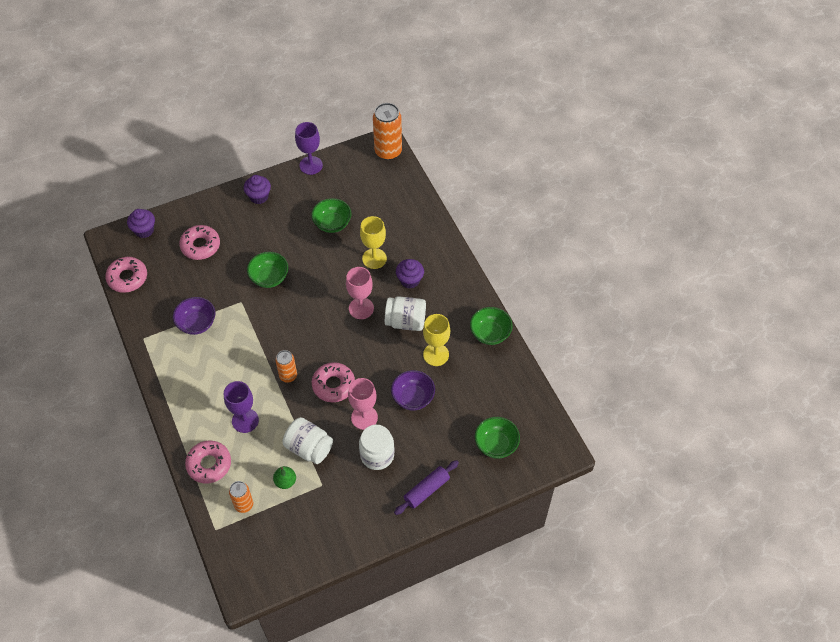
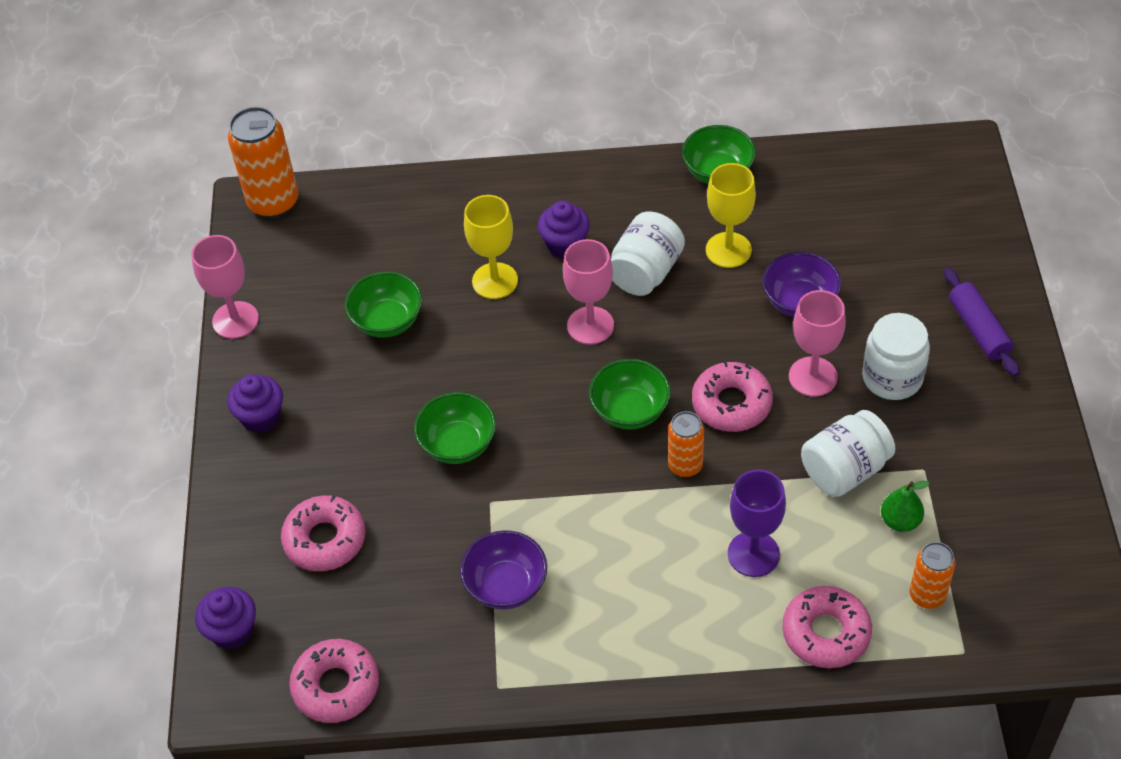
camera: 65 degrees left, 5 degrees down
purple goblet [295,122,323,175] -> pink goblet [191,235,259,339]
green bowl [475,417,520,459] -> green bowl moved to [589,359,671,430]

